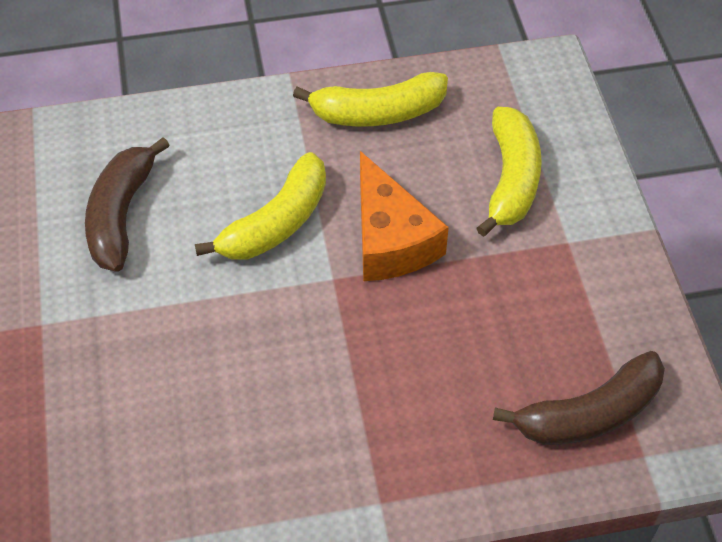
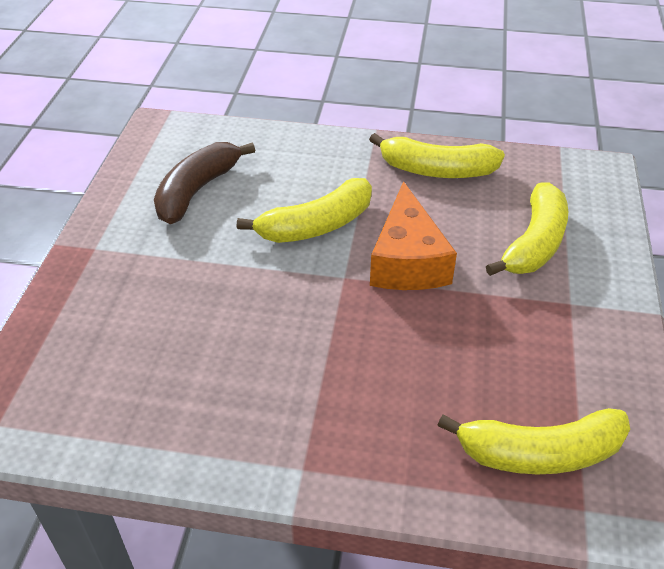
camera: 20 degrees right, 10 degrees down
brown banana [493,351,665,445] -> yellow banana [437,408,630,474]

